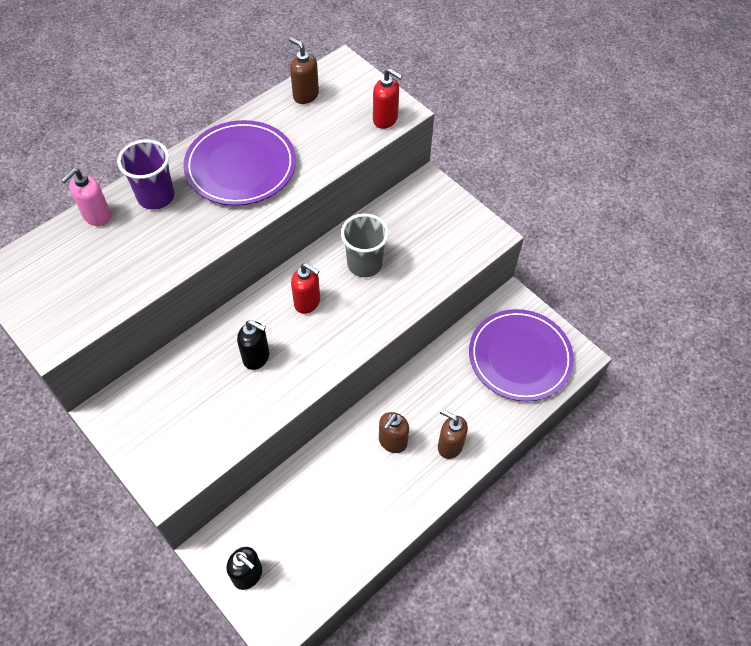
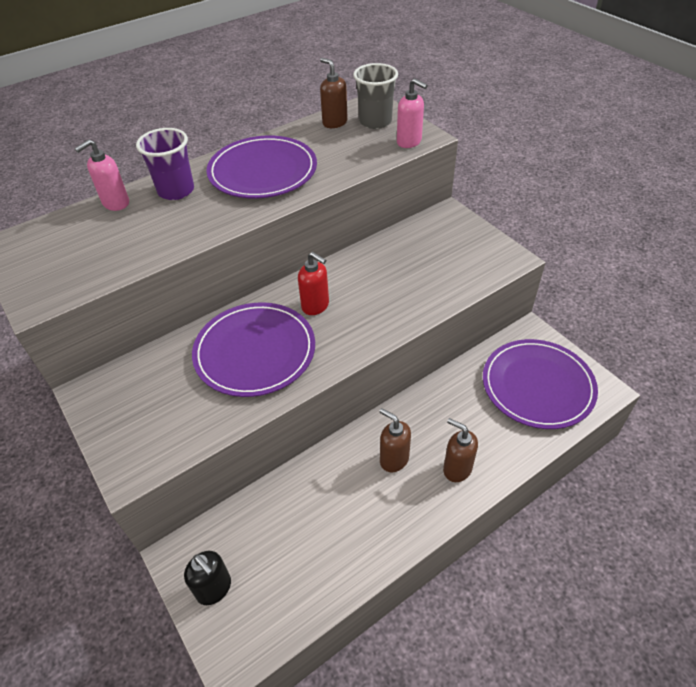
camera: 10 degrees right, 10 degrees down
black soap dispenser [237,320,269,370] -> purple plate [192,302,315,397]
grey cup [341,214,389,277] -> grey cup moved to [353,63,398,129]
red soap dispenser [373,68,402,129] -> pink soap dispenser [397,78,428,148]
brown soap dispenser [379,412,409,453] -> brown soap dispenser turned 90 degrees clockwise [379,408,411,472]

